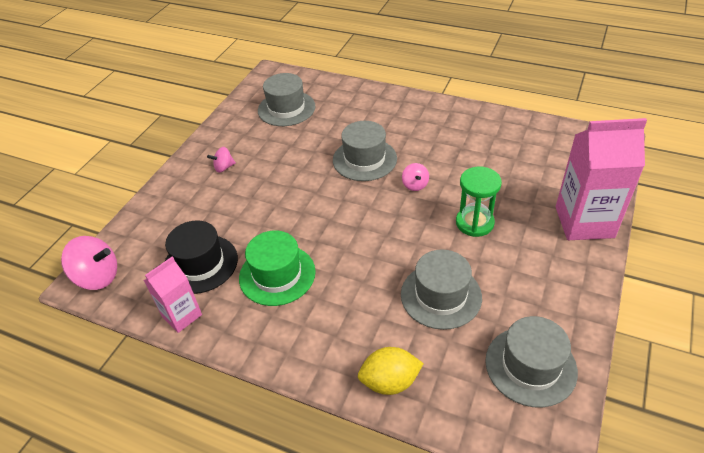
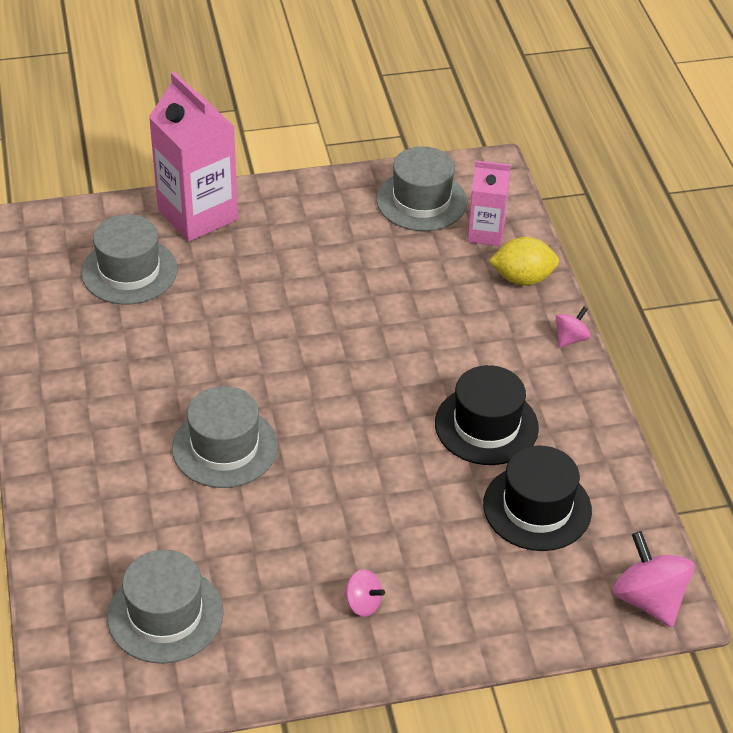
camera: 130 degrees left, 0 degrees up
pink carton [144,256,202,333] -> pink carton moved to [467,161,511,246]
green hat [239,231,316,306] -> black hat [435,365,539,465]
yellow lemon [358,347,424,395] -> yellow lemon turned 45 degrees counterclockwise [489,237,559,286]
grey hat [401,249,482,330] -> grey hat moved to [81,214,177,305]
pink spinning top [402,163,429,191] -> pink spinning top moved to [556,307,590,348]
green hourglass [456,167,502,237] -> none

